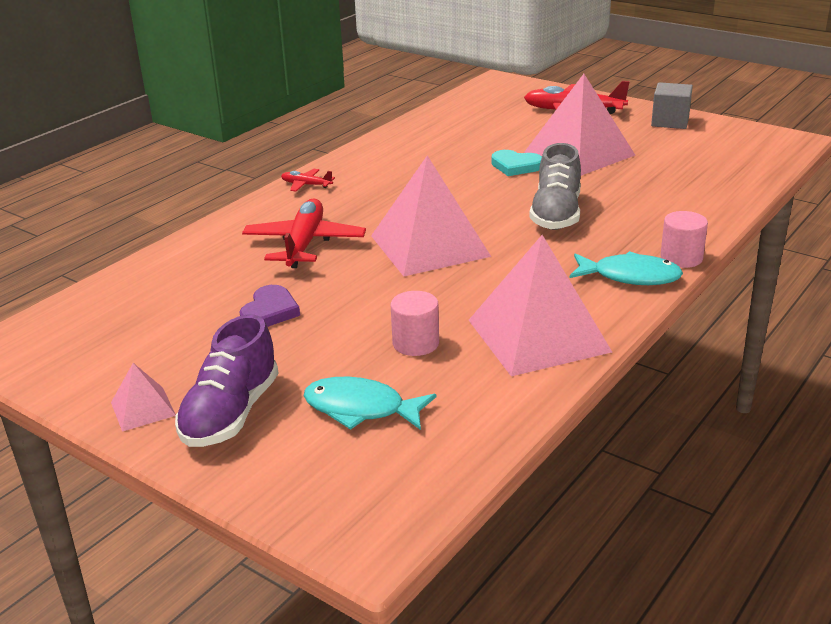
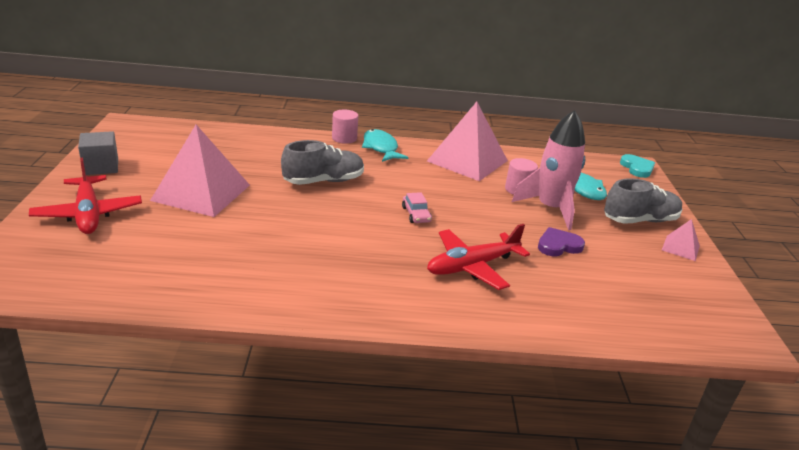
camera: 130 degrees left, 0 degrees up
purple shoe [175,315,279,447] -> grey shoe [604,178,683,224]
red plane [281,169,335,192] -> none
pink pyramid [371,155,491,276] -> pink car [402,192,432,223]
turquoise heart [491,150,542,176] -> turquoise heart moved to [620,154,655,178]
none -> pink rocket [512,110,585,230]

